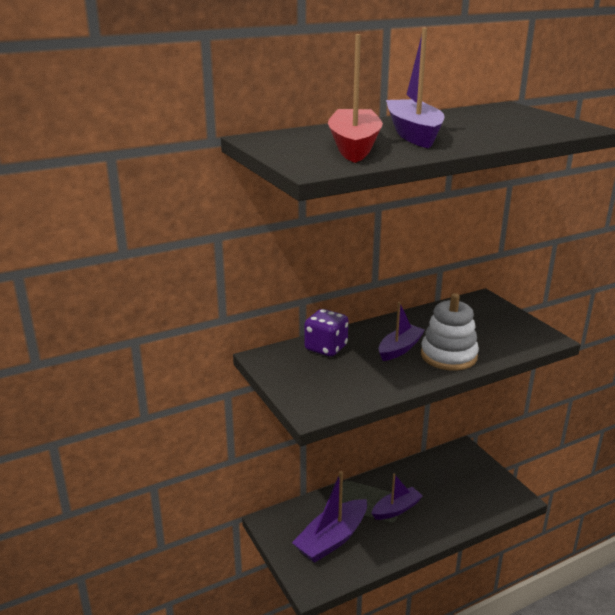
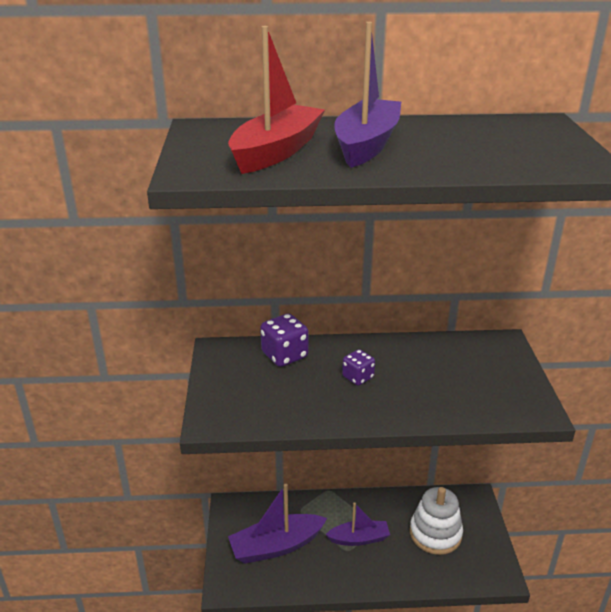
camera: 25 degrees right, 5 degrees up
purple boat [378,302,425,361] -> purple dice [342,349,375,386]
white stacking toy [421,293,479,371] -> white stacking toy moved to [410,487,463,555]

